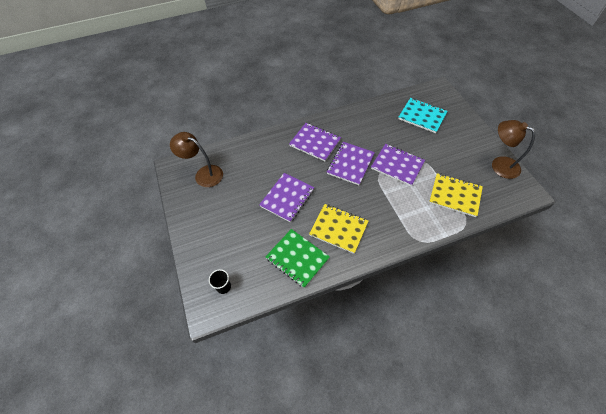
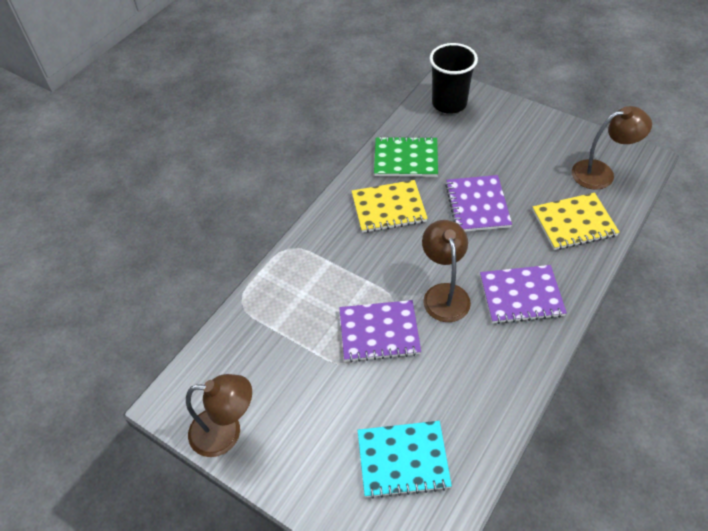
camera: 145 degrees right, 5 degrees down
black cup [209,269,231,294] -> black cup [429,43,478,114], size x2.09
purple notebook [327,142,375,185] -> brown lamp [422,220,471,322]
yellow notebook [429,173,483,217] -> yellow notebook moved to [532,193,620,250]

